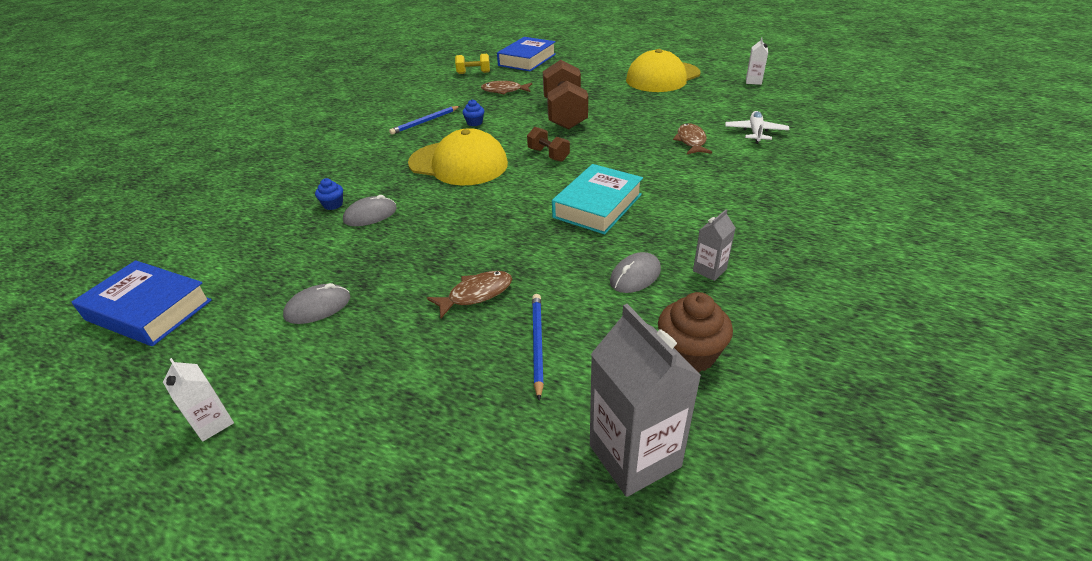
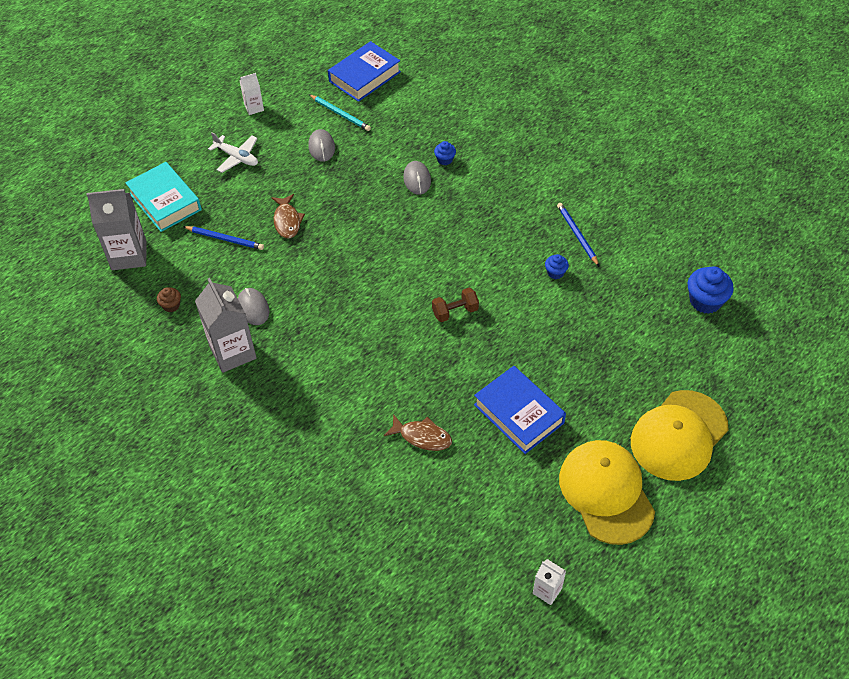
camera: 110 degrees right, 15 degrees up
yellow cap [408,128,508,186] -> yellow cap moved to [631,390,728,481]
yellow dumbbell [455,54,490,74] -> blue cupcake [688,266,734,314]
brown fish [481,81,532,94] -> none
blue book [497,37,556,71] -> blue book moved to [474,366,566,454]
brown dumbbell [543,60,588,130] -> none
turquoise book [552,164,643,234] -> turquoise book moved to [125,162,202,232]
brown cupcake [658,292,733,373] -> brown cupcake [157,287,181,312], size x0.54
grey carton [693,209,735,281] -> grey carton [195,278,257,373], size x1.97
white plane [725,111,790,144] -> white plane moved to [208,132,258,173]
none -> turquoise pencil [309,94,371,131]

